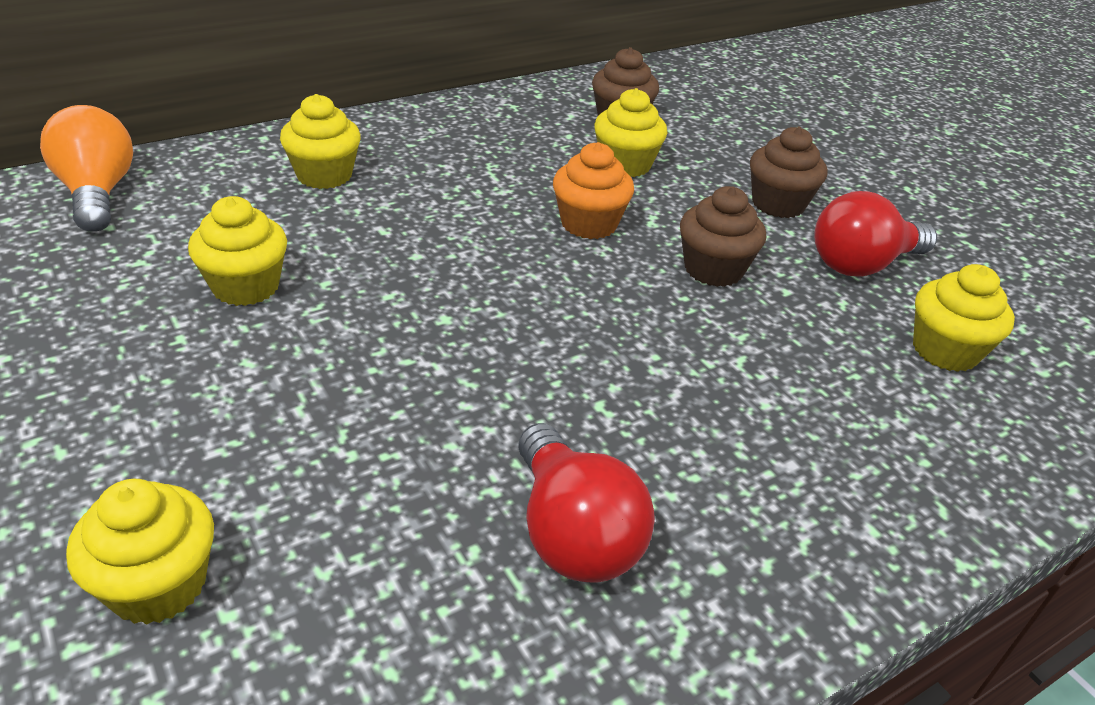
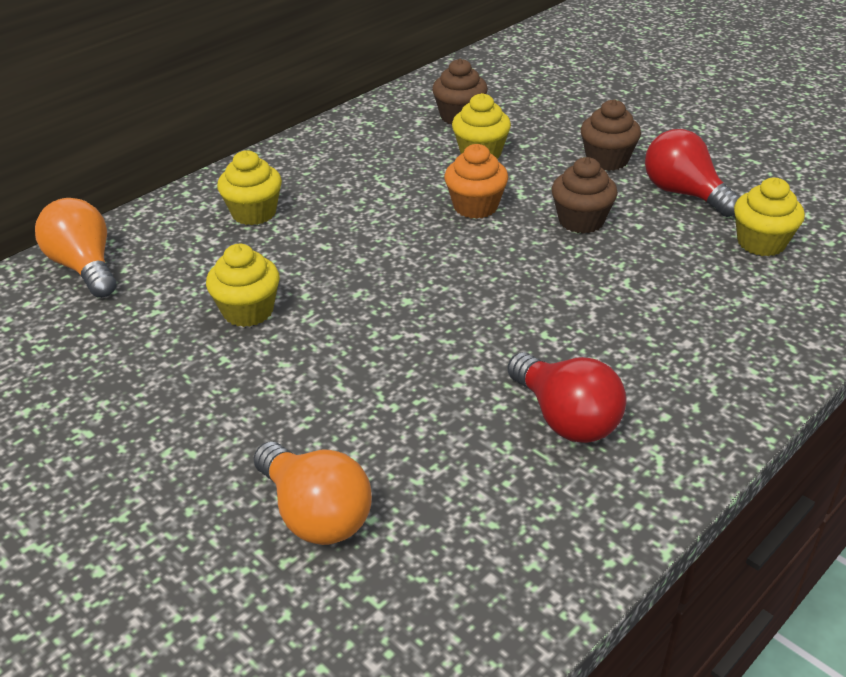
camera: 10 degrees left, 0 degrees up
yellow cupcake [66,479,214,625] -> orange light bulb [254,442,372,545]
red light bulb [814,191,937,277] -> red light bulb turned 90 degrees clockwise [645,129,740,217]

